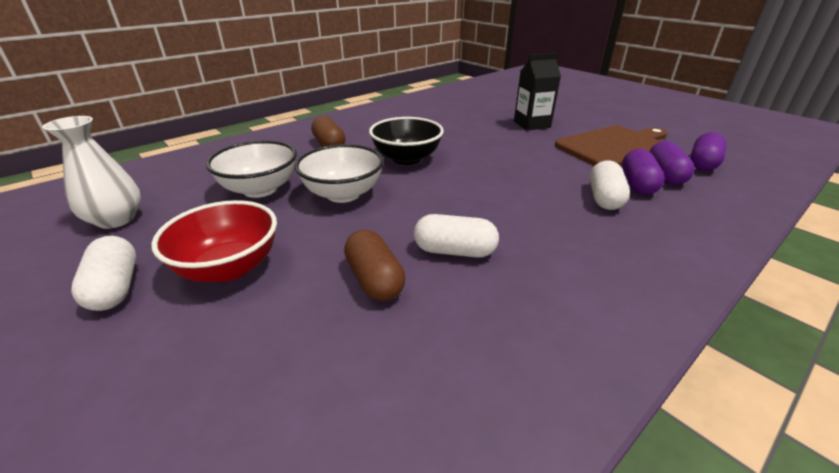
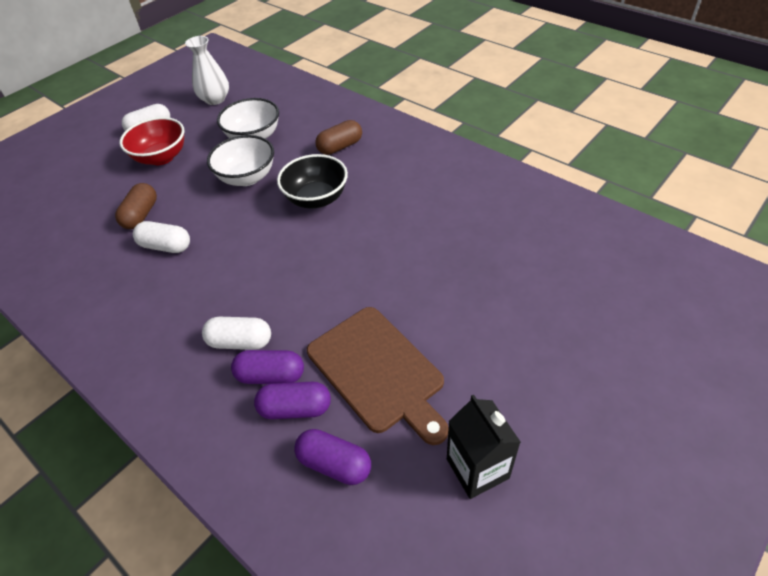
camera: 85 degrees right, 15 degrees up
brown capsule [344,230,406,301] -> brown capsule turned 45 degrees counterclockwise [115,183,157,229]
white capsule [414,214,499,258] -> white capsule turned 75 degrees counterclockwise [133,221,190,253]
black carton [514,53,561,130] -> black carton moved to [447,394,521,499]

